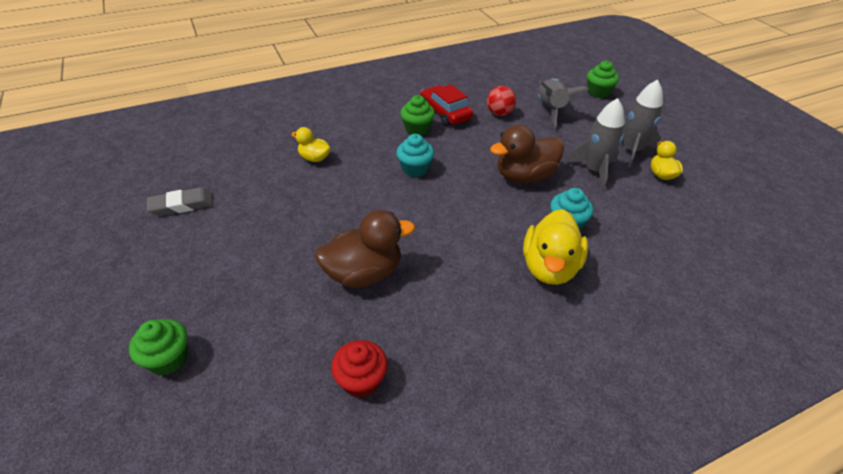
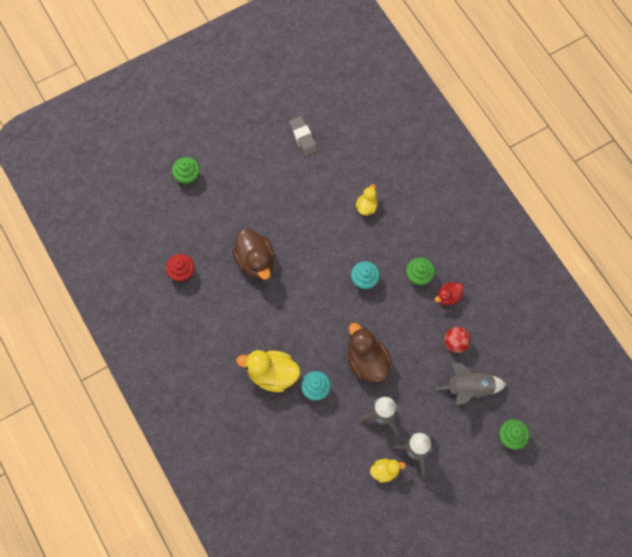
camera: 85 degrees right, 25 degrees up
red car [420,84,473,126] -> red duck [435,282,464,305]

